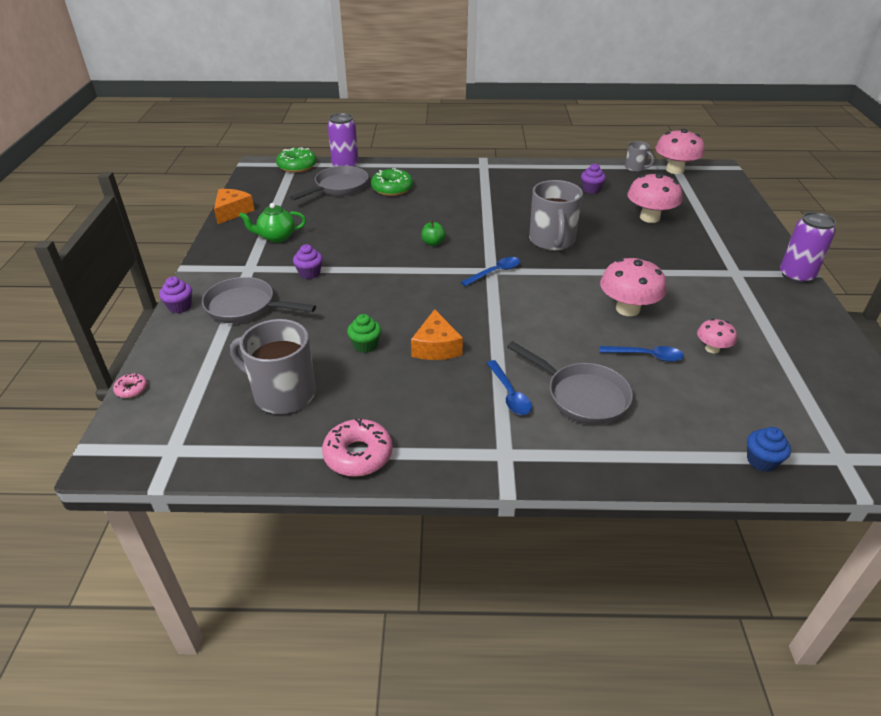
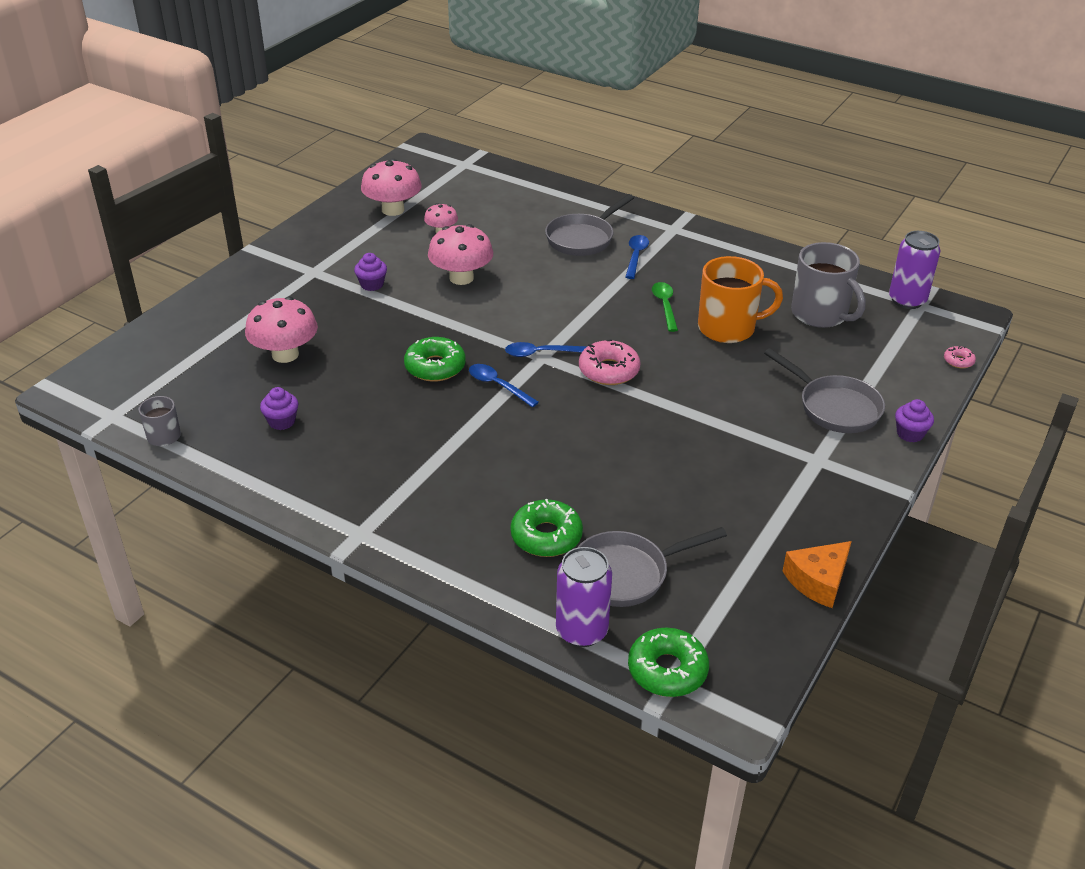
camera: 150 degrees left, 0 degrees up
green teapot [239,203,306,243] -> none
purple cupcake [293,244,323,279] -> purple cupcake moved to [354,253,387,291]
pink donut [322,418,393,477] -> pink donut moved to [579,339,641,385]
green cupcake [347,314,381,353] -> orange mug [698,256,783,343]
orange cheese [411,309,463,360] -> green spoon [652,282,678,332]
green apple [421,220,446,246] -> none
grey pan [507,341,633,425] -> grey pan turned 120 degrees counterclockwise [545,194,634,256]
grey mug [529,180,583,251] -> green donut [404,337,466,382]
blue spoon [599,346,684,362] -> blue spoon moved to [469,364,539,407]
pink mushroom [655,129,704,174] -> pink mushroom moved to [361,159,422,216]
blue cupcake [747,427,791,472] -> none
purple can [780,212,836,284] -> purple can moved to [889,231,940,309]

